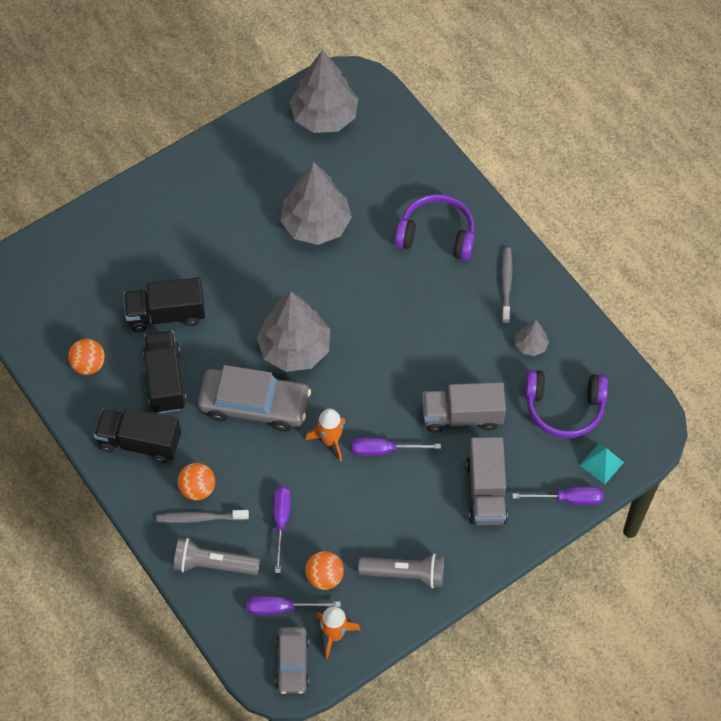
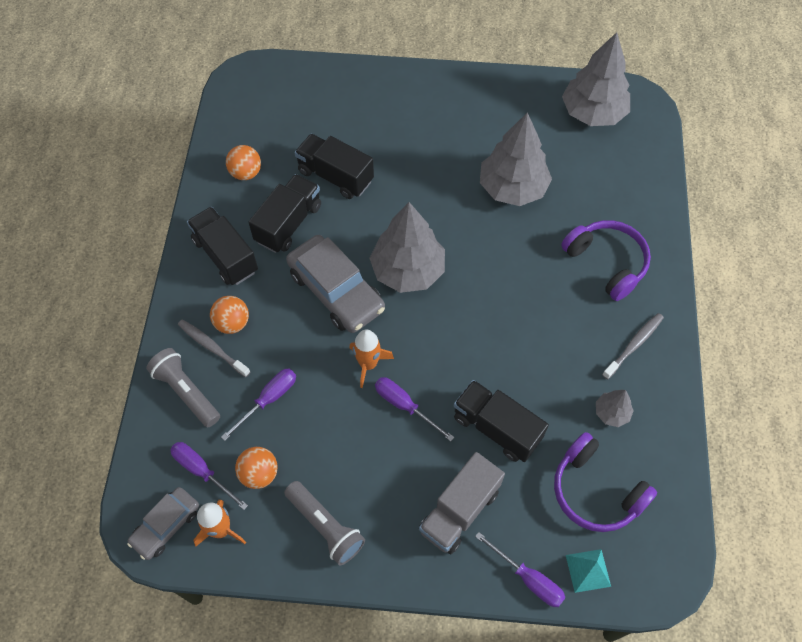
camera: 40 degrees right, 0 degrees up
grey truck [422,382,506,433] -> black truck [454,380,549,462]

